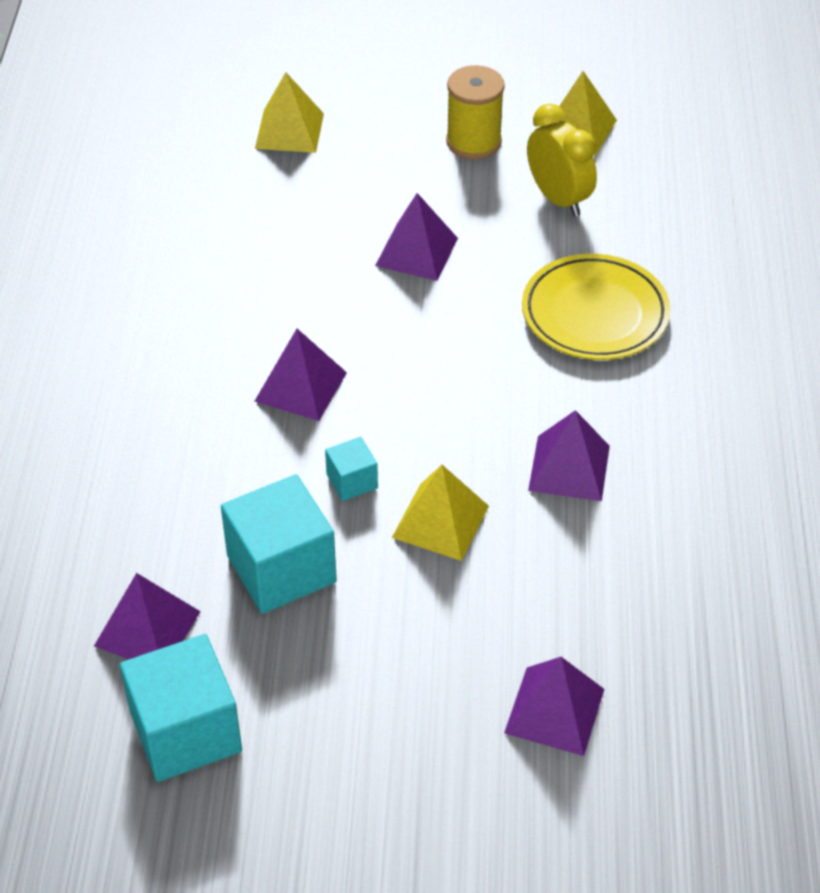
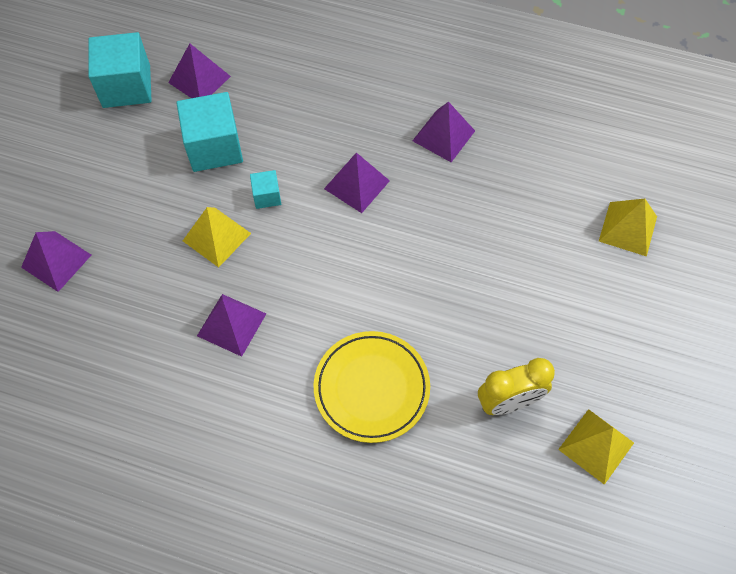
camera: 105 degrees right, 15 degrees up
purple pyramid [375,193,458,281] -> purple pyramid moved to [412,101,475,162]
yellow spool [446,65,505,159] -> none

